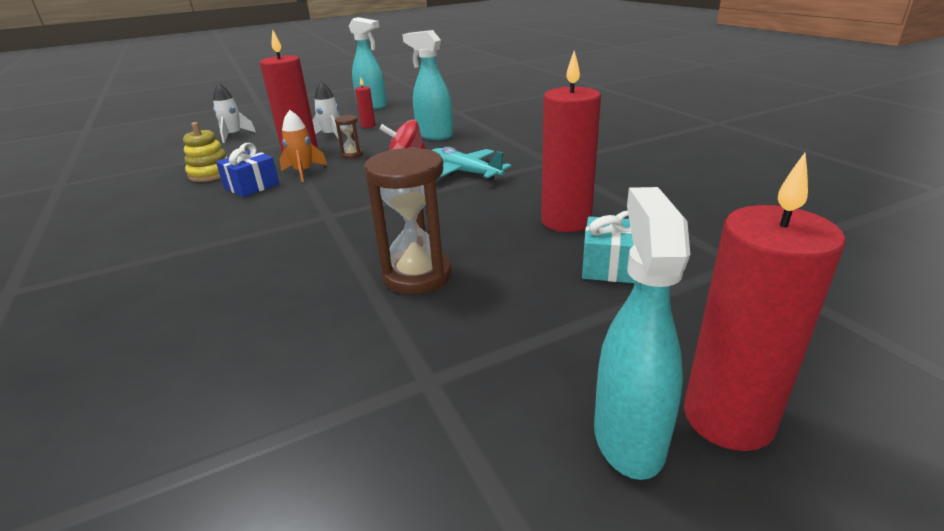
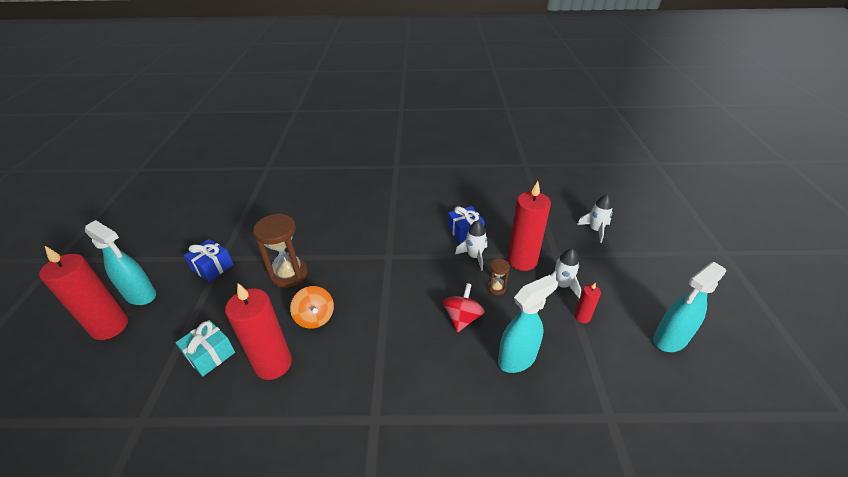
camera: 115 degrees right, 10 degrees up
yellow stacking toy [183,122,228,182] -> none
orange rocket [280,110,327,182] -> white rocket [455,220,487,271]
turquoise plane [432,147,511,181] -> none
none -> blue gift [184,239,233,282]
none -> orange spinning top [290,286,334,329]

